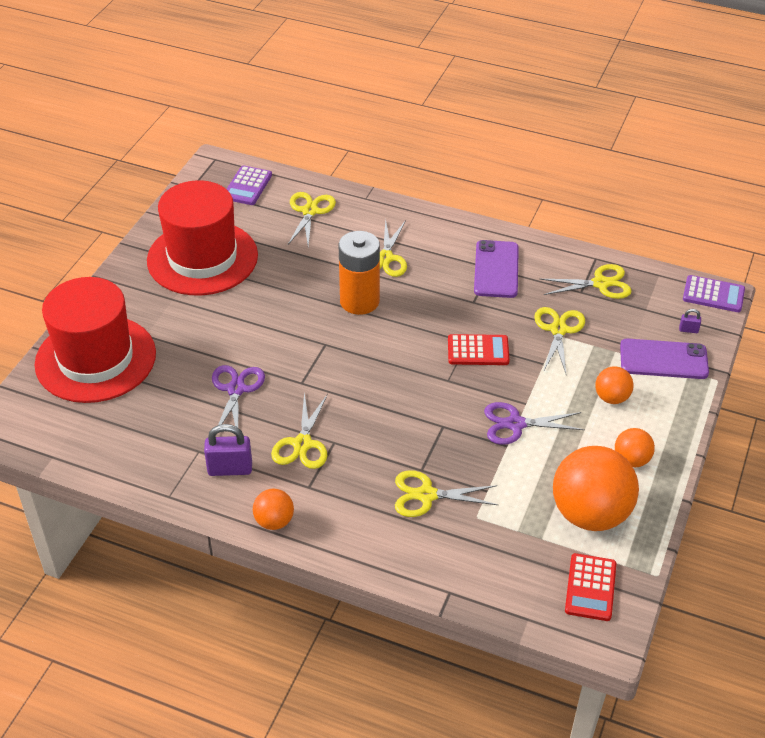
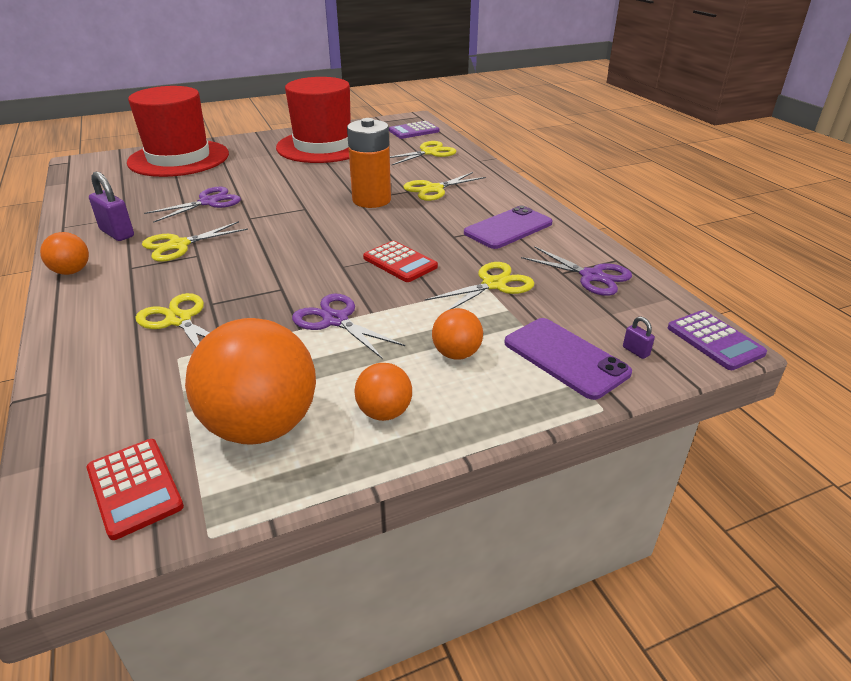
camera: 45 degrees right, 10 degrees down
yellow scissors [540,264,632,299] -> purple scissors [521,246,632,296]
red calculator [565,553,616,621] -> red calculator turned 90 degrees counterclockwise [87,439,184,540]

